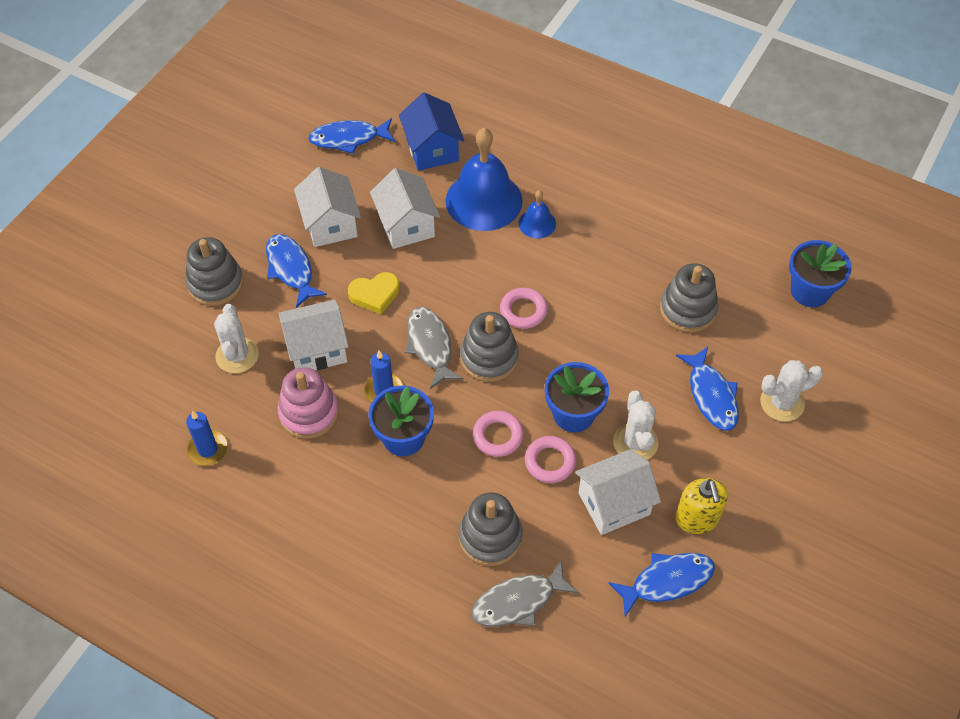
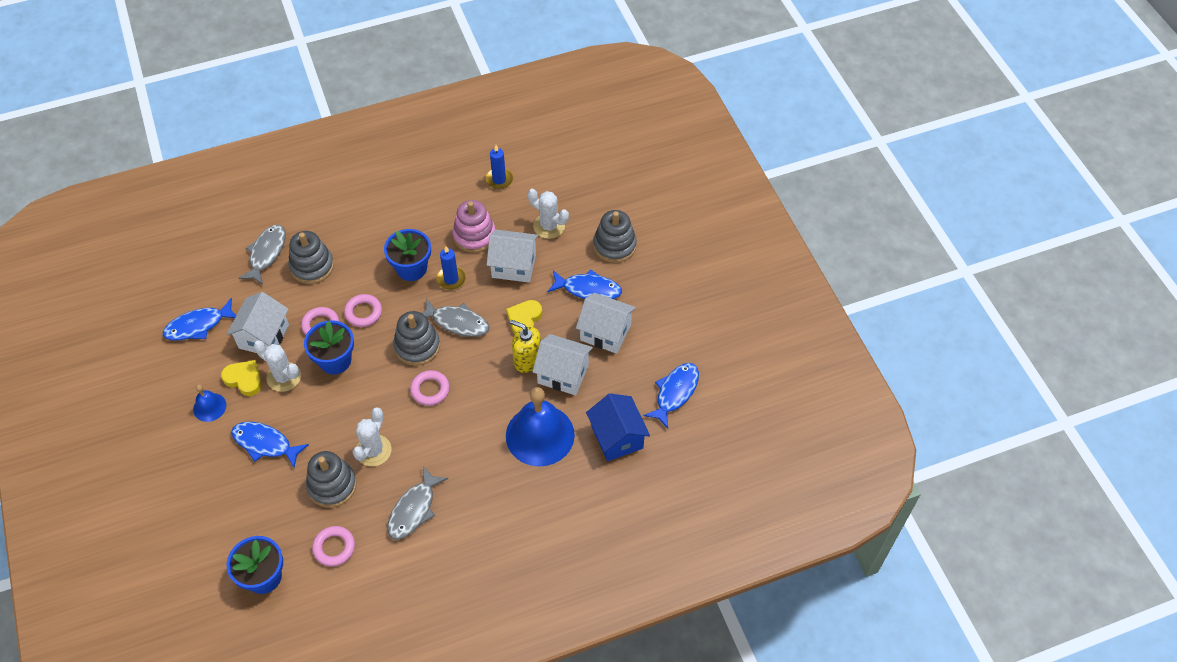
camera: 130 degrees right, 0 degrees up
white house [279,300,349,370] -> white house turned 75 degrees clockwise [487,230,538,283]
blue house [399,92,464,171] -> blue house turned 45 degrees clockwise [586,394,650,461]
blue bell [519,190,556,239] -> blue bell moved to [193,384,226,422]
blue fish [608,553,715,617] -> blue fish turned 45 degrees clockwise [163,298,236,340]
yellow soap dispenser [676,478,728,534] -> yellow soap dispenser moved to [510,320,541,373]
white cactus [760,360,823,422] -> white cactus moved to [352,407,392,466]
none -> yellow heart [221,360,262,396]
none -> pink ring [312,526,355,567]
none -> grey fish [387,467,448,540]

